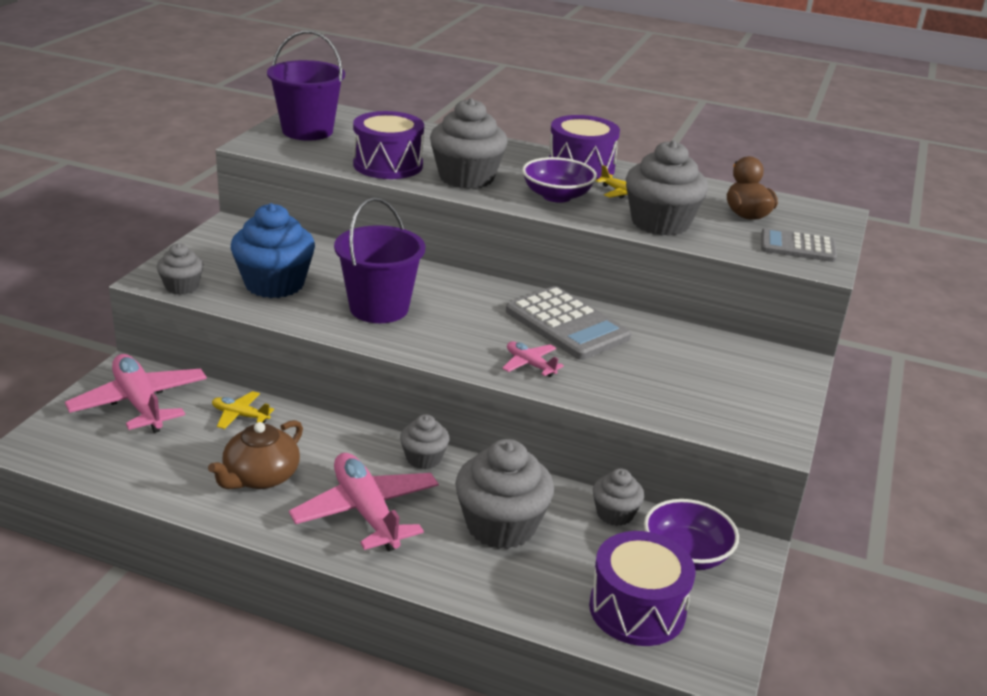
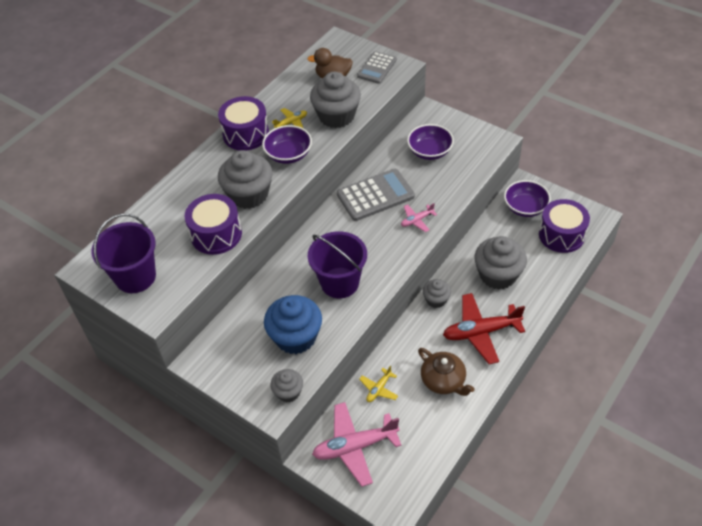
camera: 70 degrees left, 20 degrees up
pink plane [289,453,439,551] -> red plane [443,293,525,364]
grey cupcake [593,468,644,526] -> none
none -> purple bowl [407,124,454,160]

